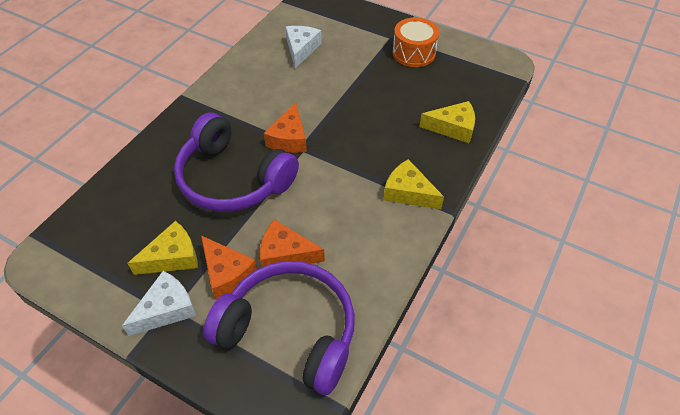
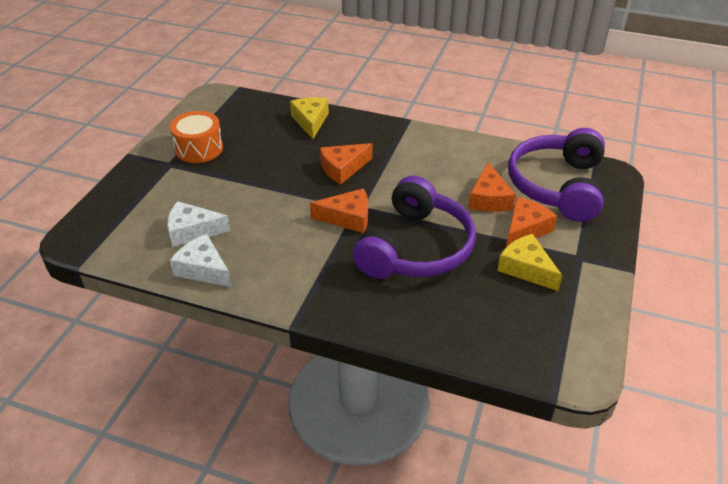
camera: 100 degrees left, 10 degrees down
white cheese [122,271,197,336] -> white cheese moved to [170,234,232,287]
yellow cheese [384,159,444,209] -> none
none -> orange cheese [320,143,372,184]

